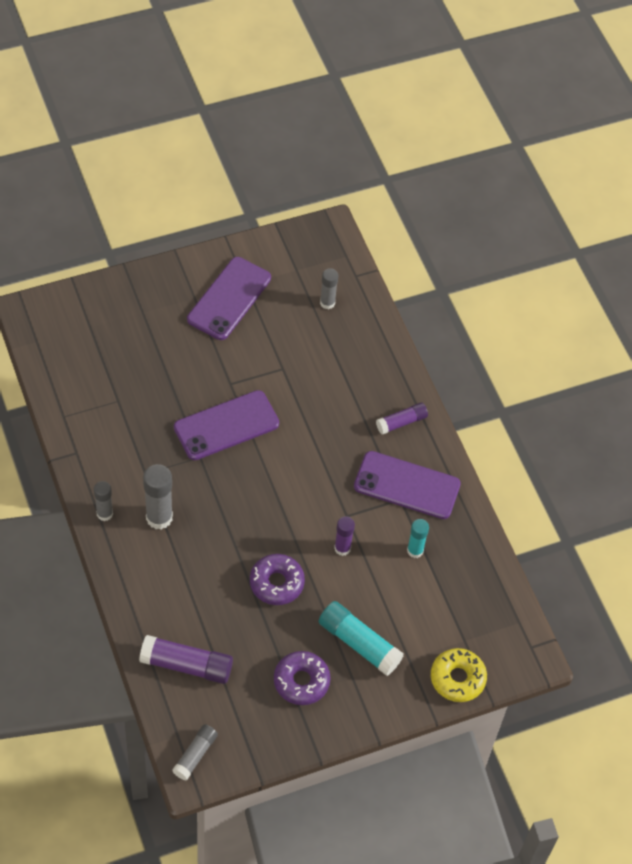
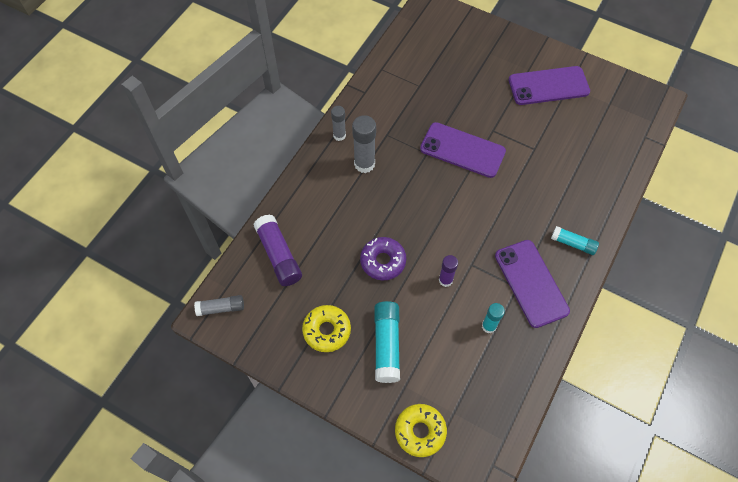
camera: 55 degrees right, 5 degrees up
purple donut [274,651,331,705] -> yellow donut [302,305,351,352]
grey glue stick [320,268,338,309] -> none
purple glue stick [376,403,428,435] -> turquoise glue stick [551,226,599,255]

